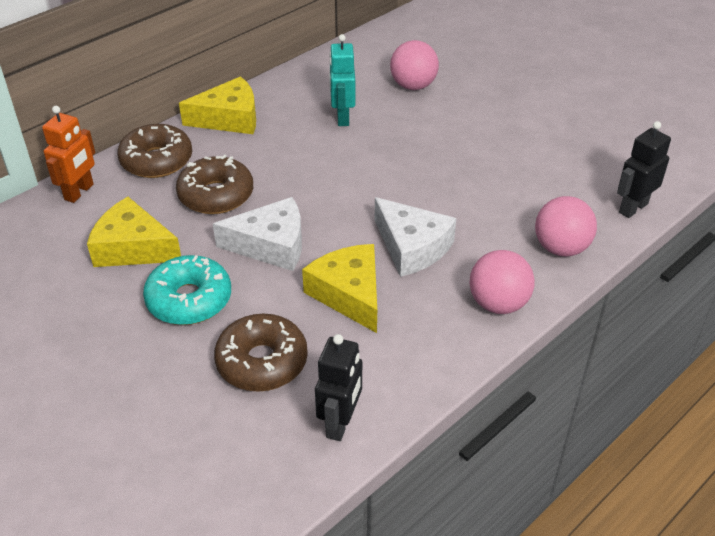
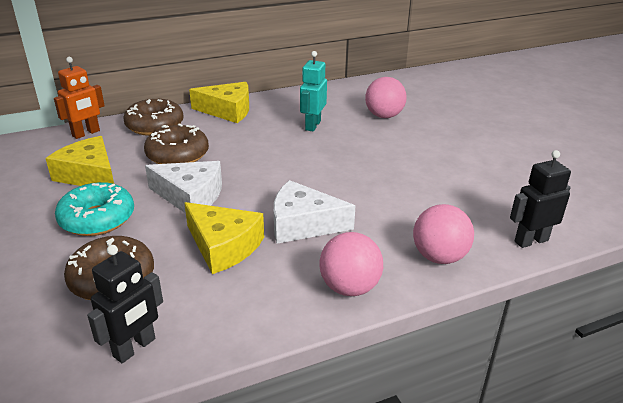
camera: 20 degrees right, 10 degrees down
yellow cheese [302,244,377,333] -> yellow cheese turned 135 degrees clockwise [184,202,264,274]
white cheese [375,197,456,277] -> white cheese turned 120 degrees clockwise [274,180,355,244]

